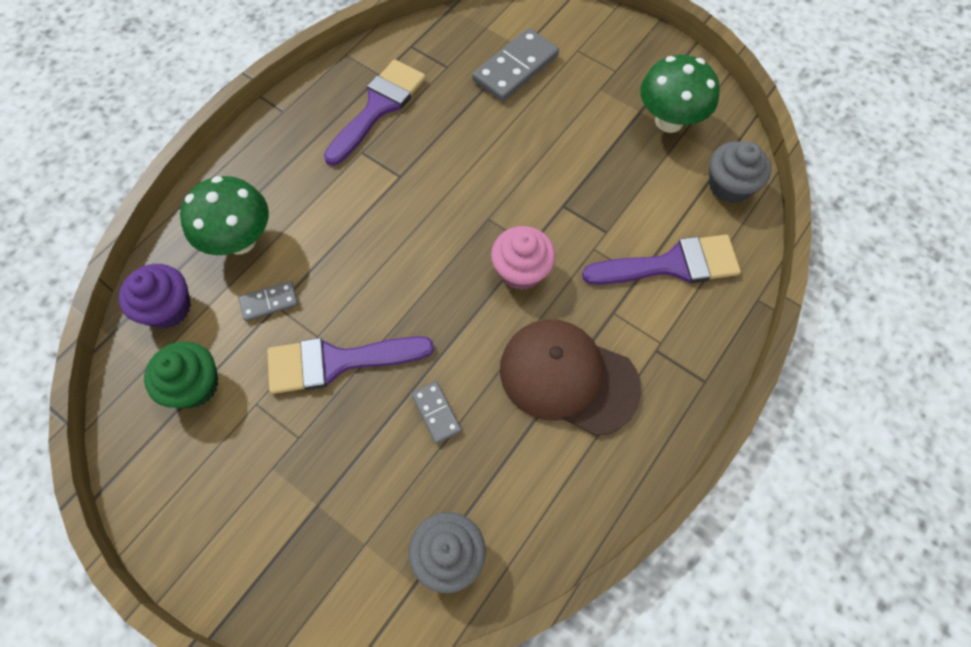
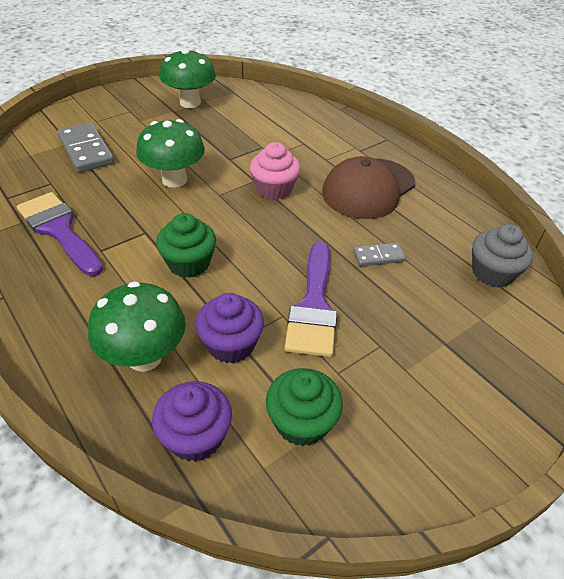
camera: 75 degrees left, 20 degrees down
grey domino [239,281,298,321] -> purple cupcake [195,293,264,363]
purple brush [582,235,741,285] -> none
grey cupcake [709,141,771,203] -> none
none -> green mushroom [136,119,205,188]
none -> green cupcake [156,213,216,278]

